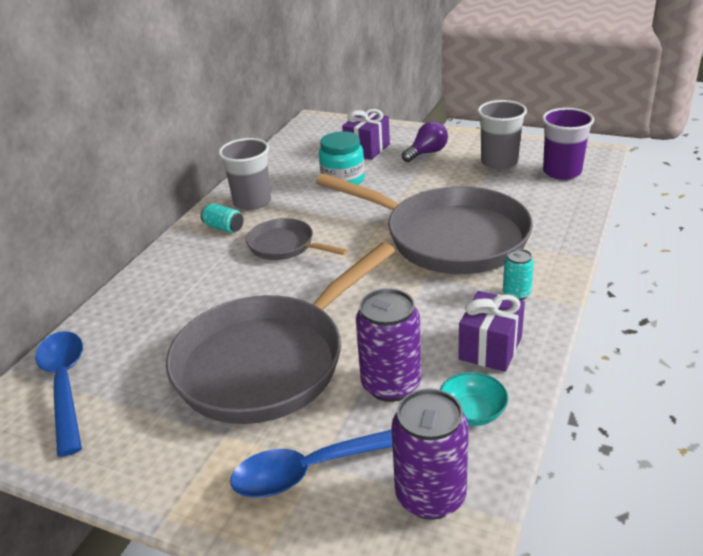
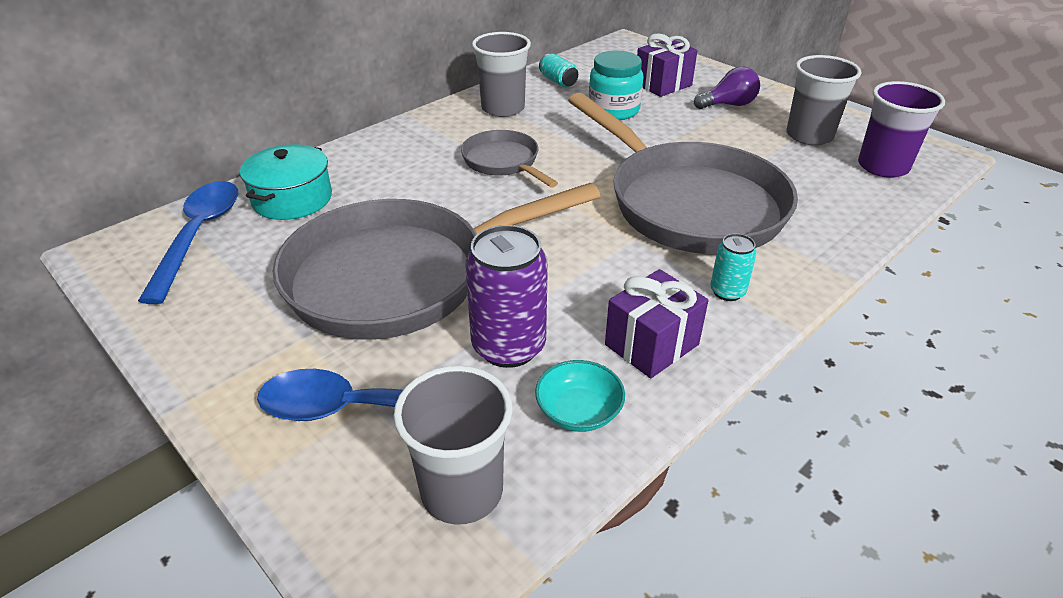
camera: 20 degrees right, 5 degrees up
turquoise can [201,204,244,233] -> turquoise can moved to [539,54,578,87]
purple can [391,389,469,520] -> grey cup [394,366,513,525]
none -> turquoise pot [240,144,332,220]

